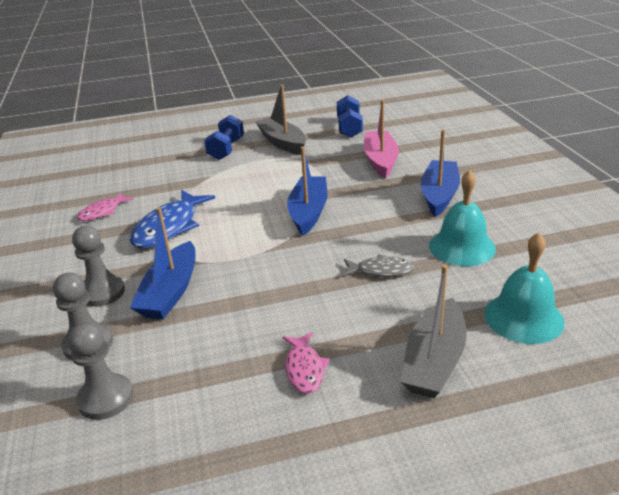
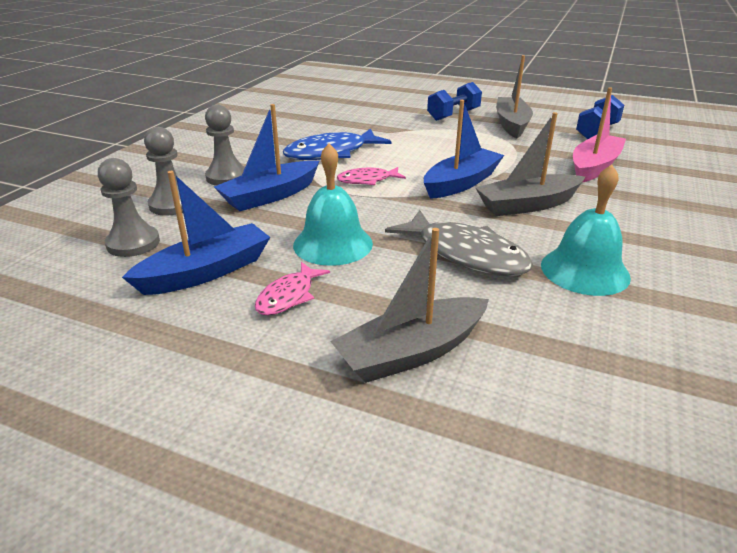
camera: 35 degrees right, 0 degrees up
pink fish [77,193,134,221] -> pink fish moved to [337,167,406,185]
grey fish [343,254,415,277] -> grey fish [385,209,533,276], size x1.78
blue boat [421,129,460,217] -> blue boat moved to [122,171,270,295]
turquoise bell [484,232,565,344] -> turquoise bell moved to [293,143,373,266]
none -> grey boat [475,112,585,216]

